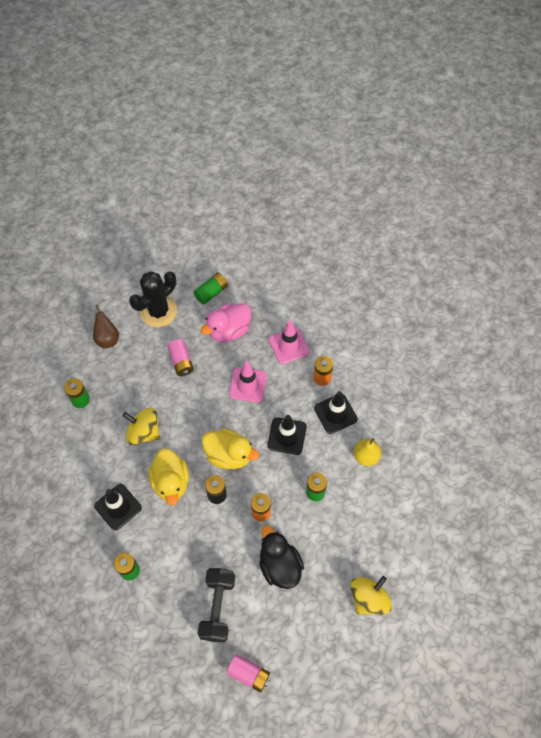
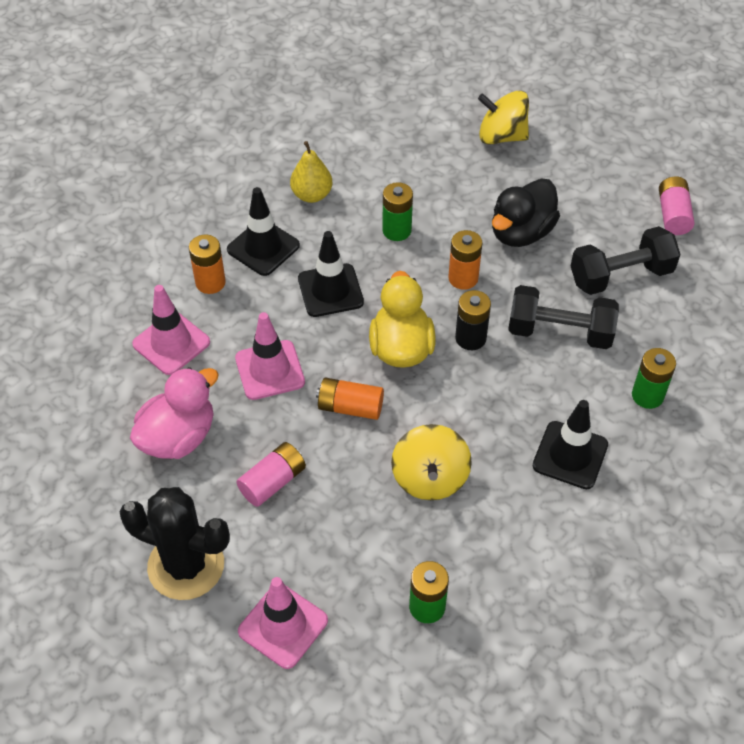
camera: 115 degrees left, 10 degrees down
brown pear [93,304,119,348] -> pink traffic cone [238,577,328,669]
yellow duck [148,448,189,505] -> none
green battery [194,273,228,305] -> none
pink duck [201,303,251,342] -> pink duck turned 75 degrees counterclockwise [130,367,219,459]
none -> orange battery [316,377,384,420]
none -> black dumbbell [508,285,619,349]

